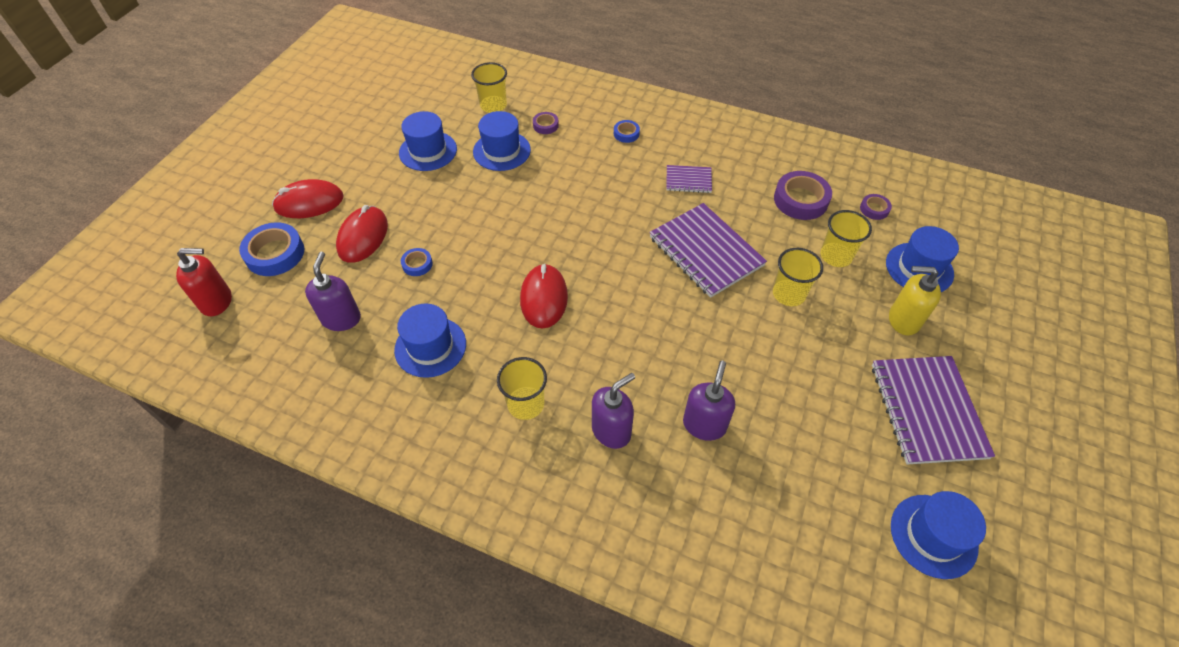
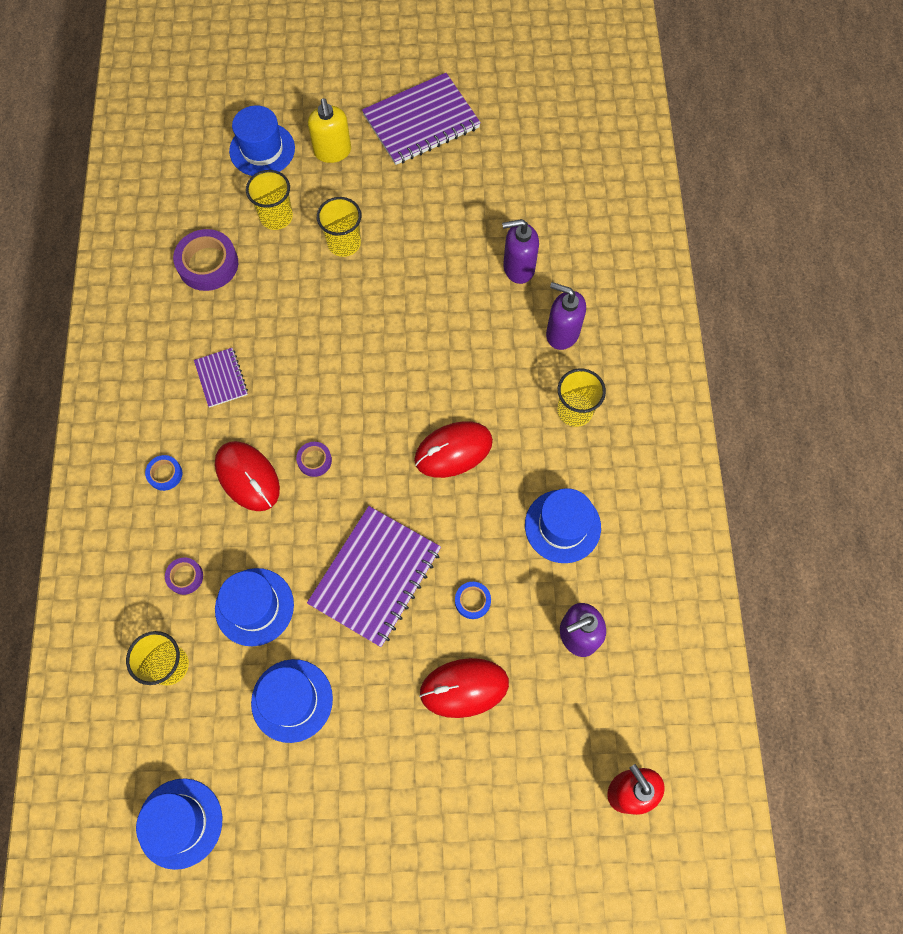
camera: 115 degrees left, 15 degrees up
blue tape [239,222,304,276] -> none
red mouse [272,179,344,218] -> red mouse moved to [215,441,280,511]
purple notebook [649,203,767,298] -> purple notebook moved to [307,506,441,647]
purple tape [860,194,892,220] -> purple tape moved to [296,442,332,477]
blue hat [891,491,986,579] -> blue hat moved to [136,778,222,870]

